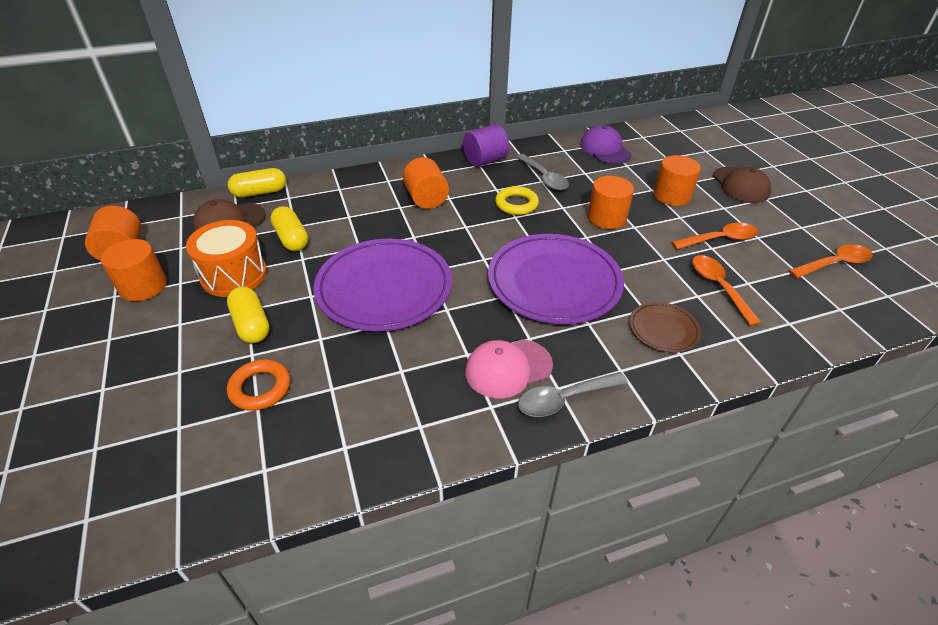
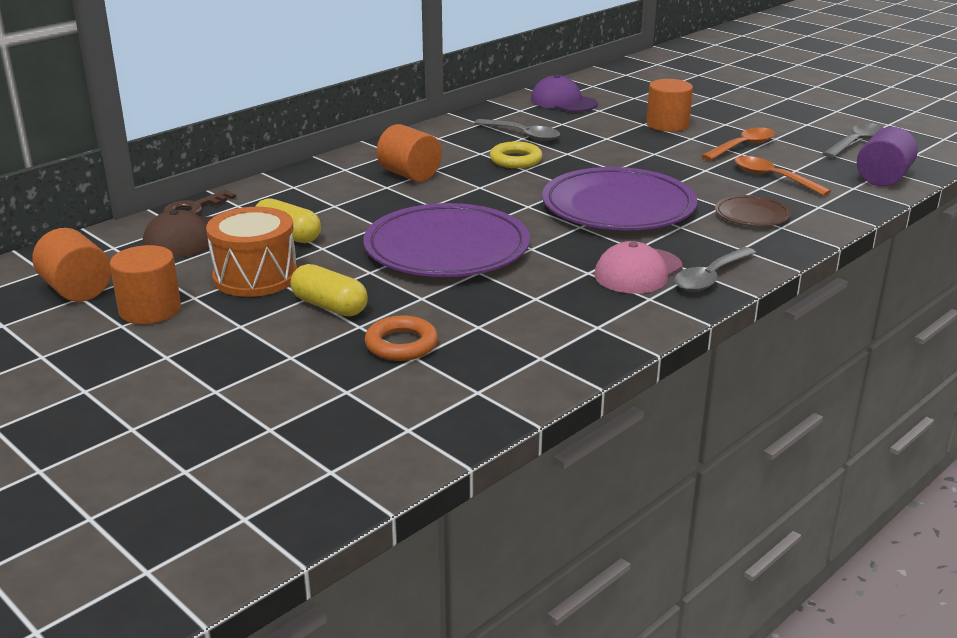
camera: 25 degrees left, 15 degrees down
yellow capsule [228,168,286,198] -> brown key [163,190,236,215]
purple cylinder [463,124,509,167] -> purple cylinder moved to [857,127,918,186]
orange cylinder [588,176,634,229] -> none
brown cap [713,167,771,203] -> none
orange spoon [788,244,872,278] -> grey spoon [822,123,883,158]

